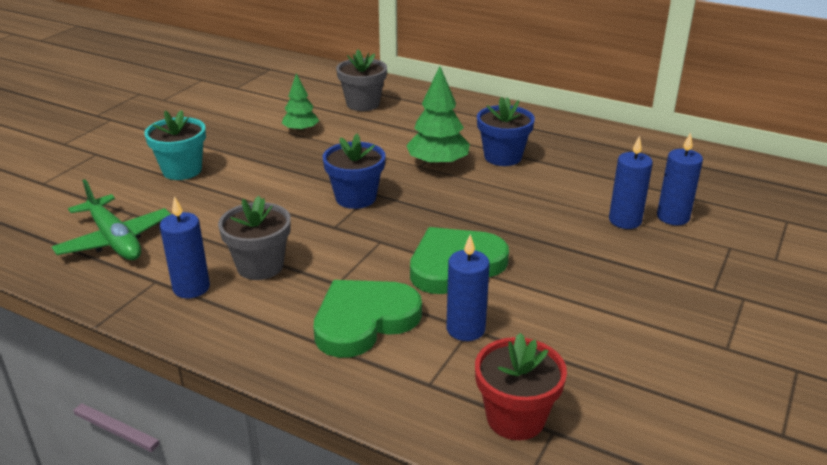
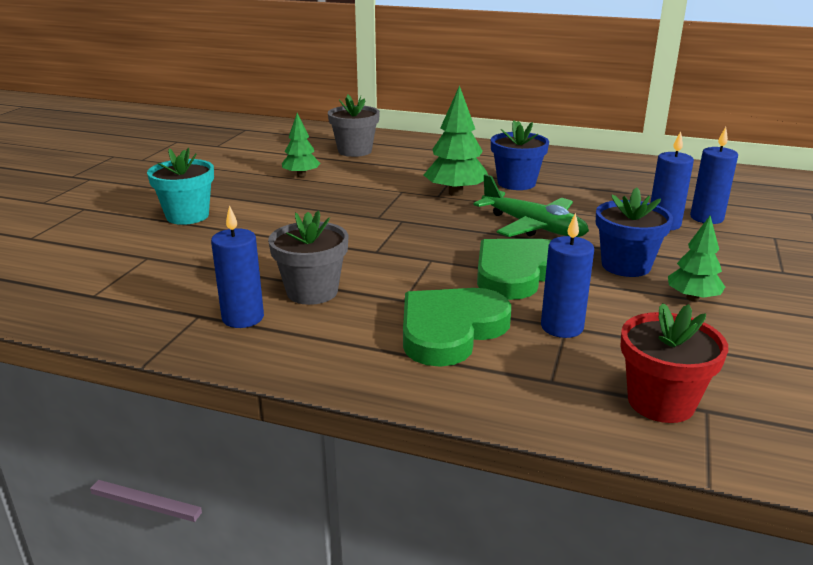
camera: 10 degrees left, 5 degrees down
green plane [52,179,171,260] -> green plane moved to [473,174,589,237]
blue flower pot [323,134,386,209] -> blue flower pot moved to [596,187,673,277]
none -> green tree [668,216,725,301]

